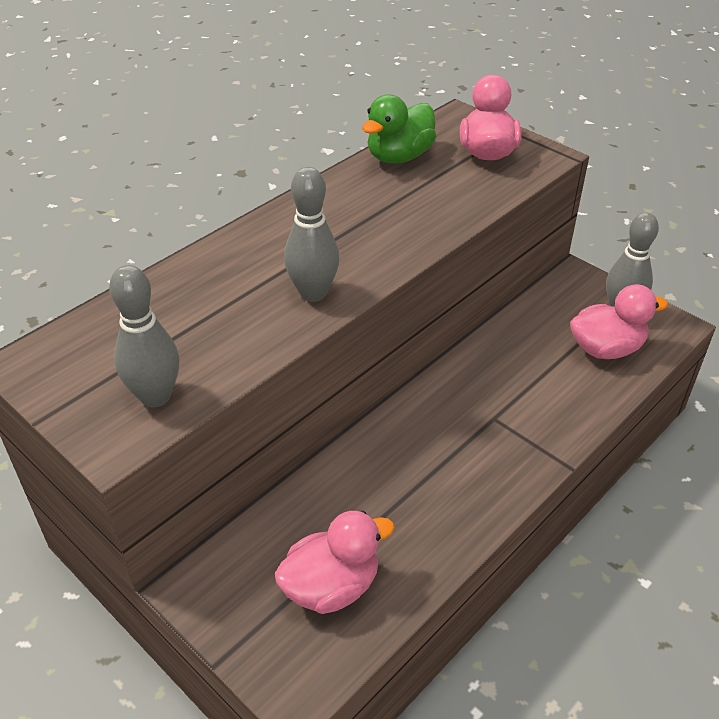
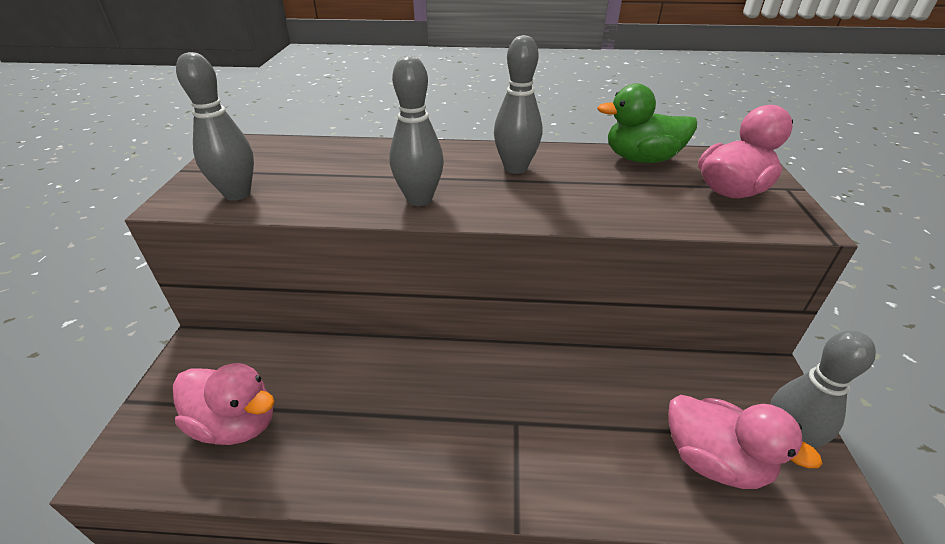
camera: 50 degrees right, 5 degrees down
none -> grey bowling pin [494,35,542,174]

